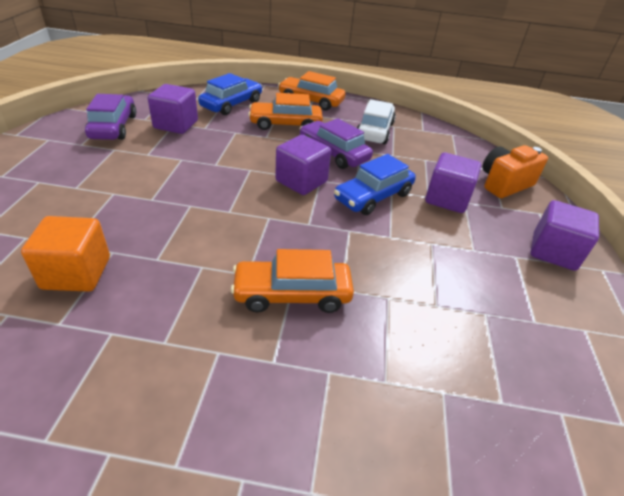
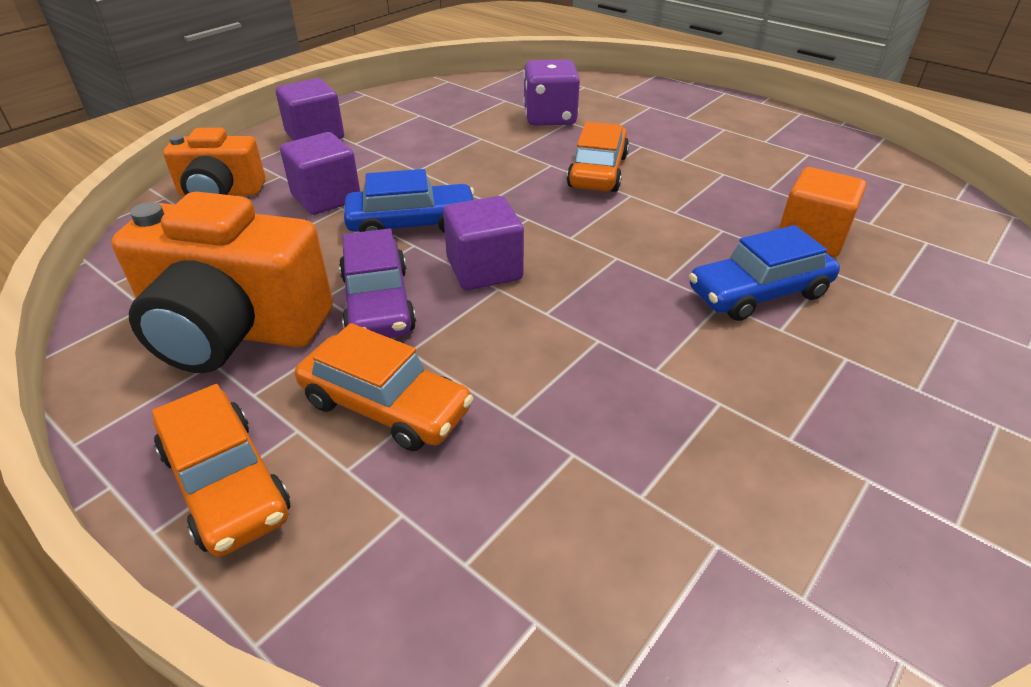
camera: 145 degrees left, 0 degrees up
purple car [85,94,136,140] -> none
purple cube [148,84,198,134] -> none
blue car [198,73,262,115] -> blue car moved to [689,225,840,321]
orange car [231,249,354,313] -> orange car turned 105 degrees counterclockwise [567,122,629,192]
white car [357,99,396,144] -> orange camera [112,191,333,373]
none -> purple dice [523,59,580,126]

